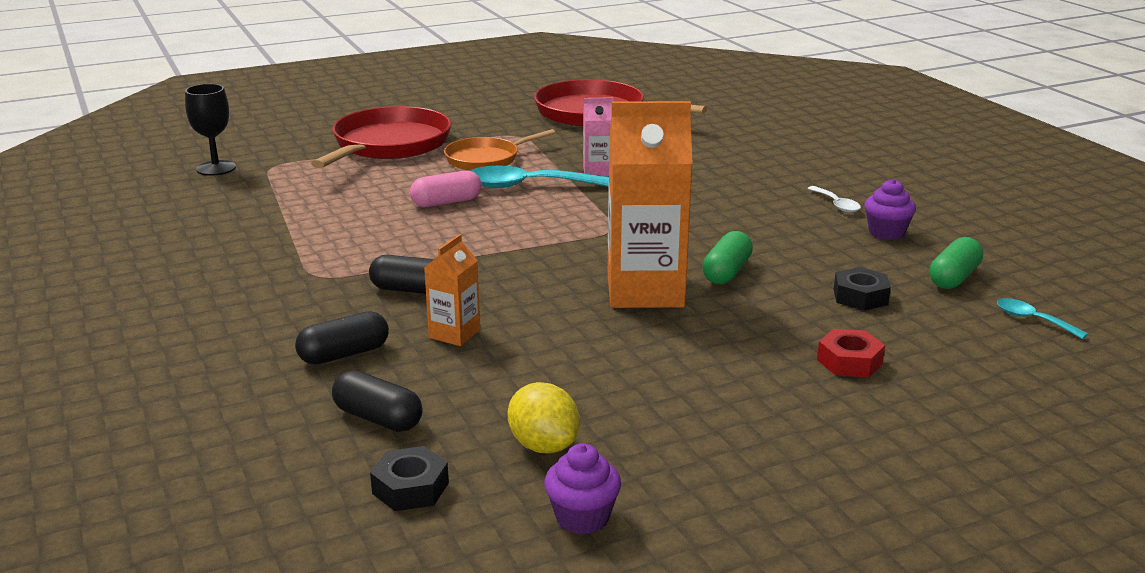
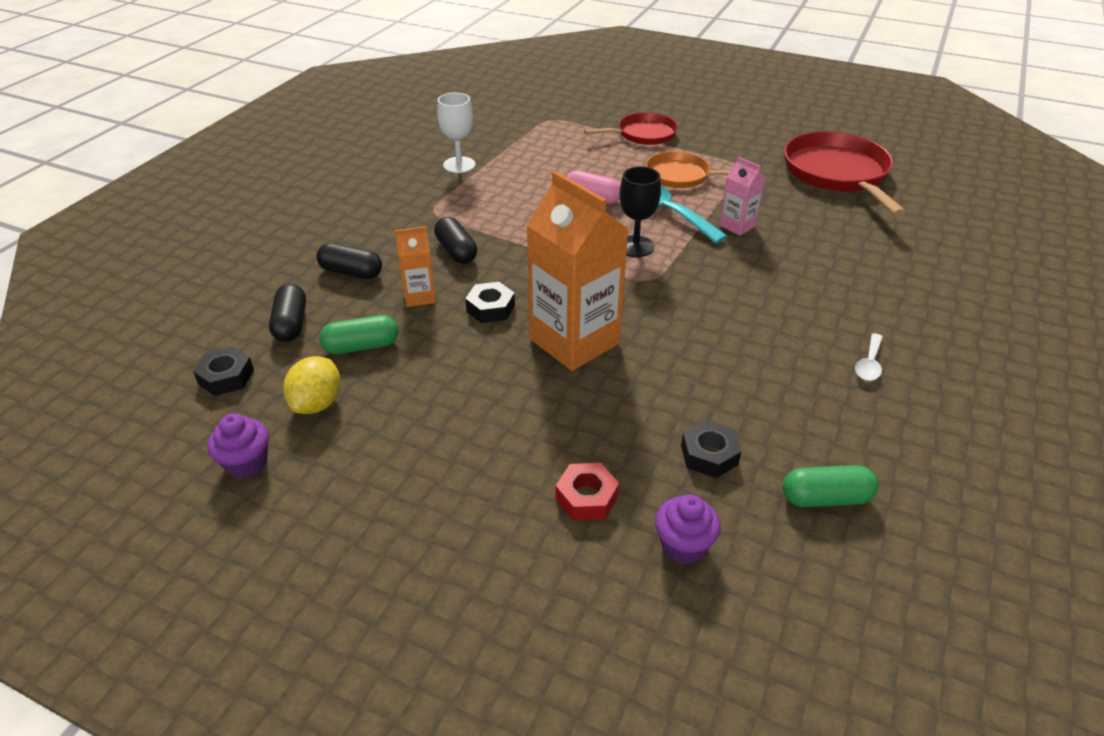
camera: 50 degrees right, 15 degrees up
black goblet [185,84,236,176] -> black goblet moved to [620,166,661,257]
red pan [311,106,451,168] -> red pan [584,112,678,145], size x0.60
green capsule [702,231,753,284] -> green capsule moved to [319,315,399,354]
purple cupcake [864,179,916,240] -> purple cupcake moved to [655,494,721,564]
turquoise spoon [997,298,1088,339] -> none
none -> white goblet [437,93,475,173]
none -> black nut [465,282,515,323]

